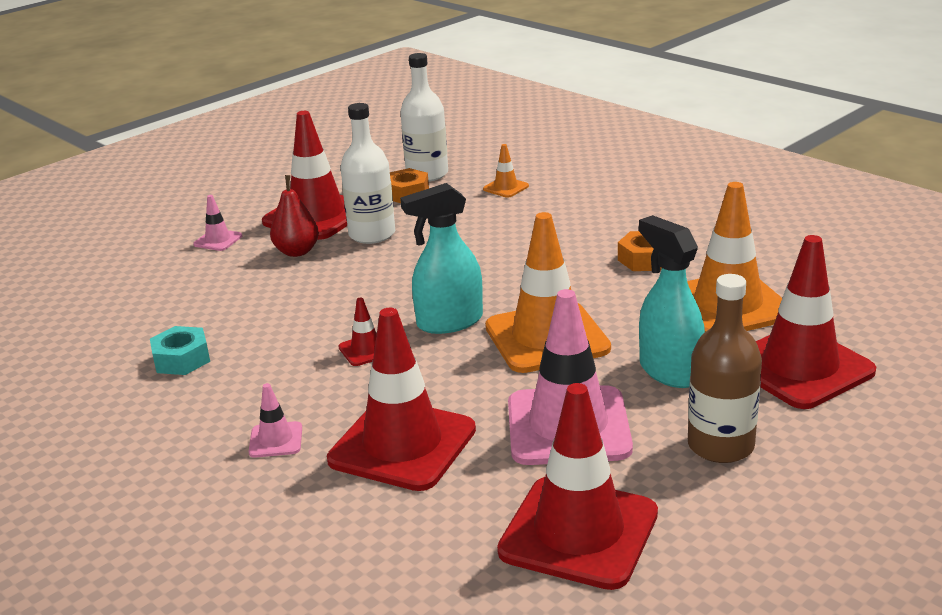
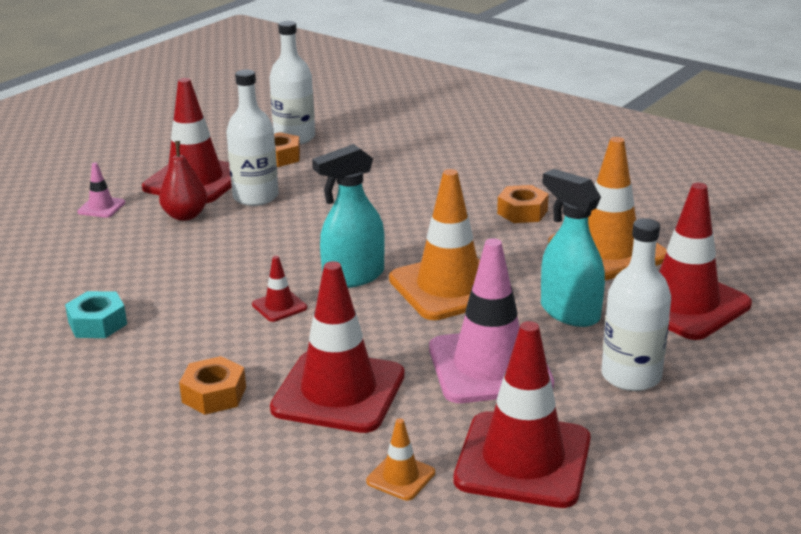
camera: 10 degrees left, 0 degrees up
pink traffic cone [248,383,302,458] -> orange nut [179,356,246,415]
orange traffic cone [483,144,529,198] -> orange traffic cone moved to [366,418,435,500]
brown bottle [688,274,762,463] -> white bottle [601,218,671,391]

